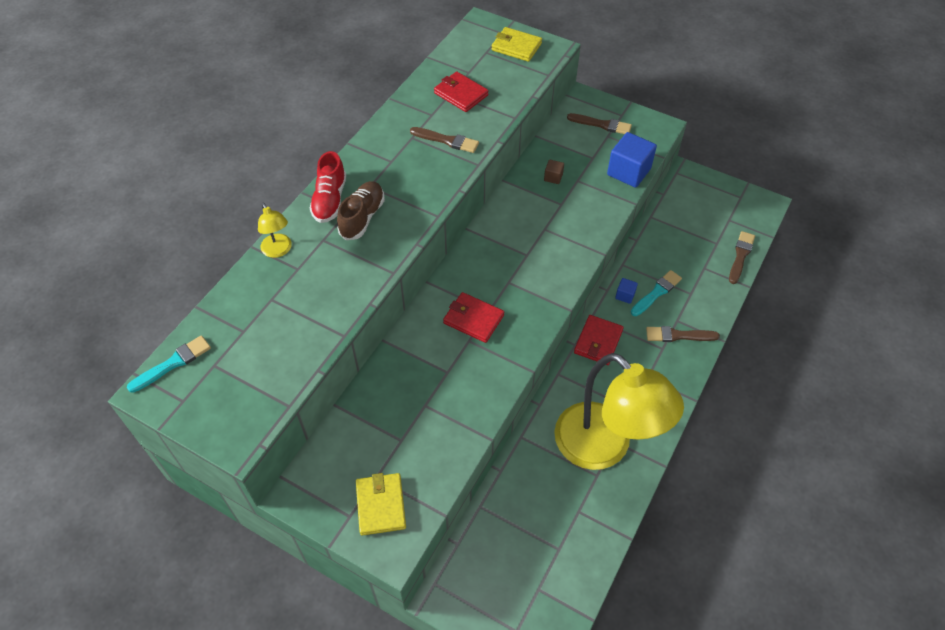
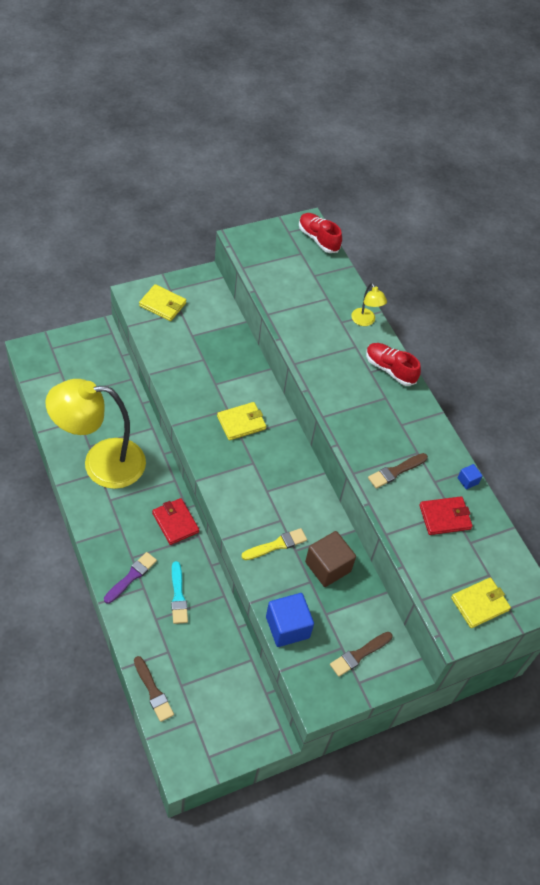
camera: 120 degrees right, 0 degrees up
turquoise brush [127,335,211,393] -> red shoe [299,213,342,253]
yellow lamp [258,203,292,258] -> yellow lamp turned 120 degrees counterclockwise [351,283,387,326]
brown shoe [337,181,385,240] -> none
red wallet [443,292,504,343] -> yellow wallet [217,402,266,440]
brown cube [544,160,564,184] -> brown cube [305,531,356,587], size x2.12
blue cube [615,278,638,304] -> blue cube moved to [458,464,482,489]
brown brush [646,326,720,342] -> purple brush [104,552,157,604]
none -> yellow brush [241,528,307,560]

